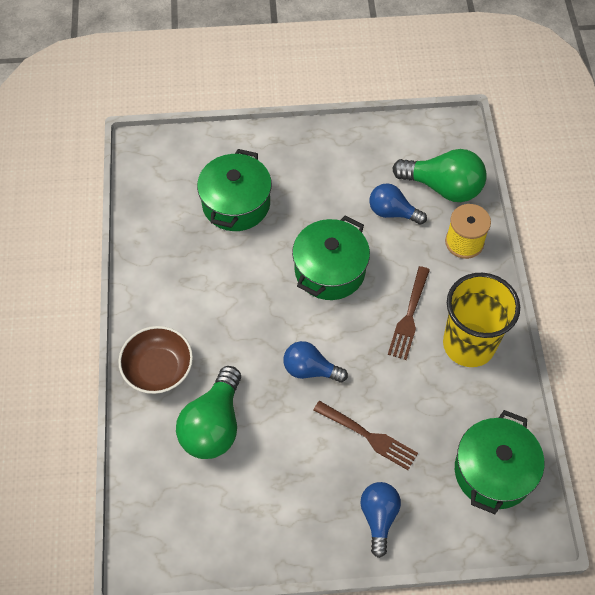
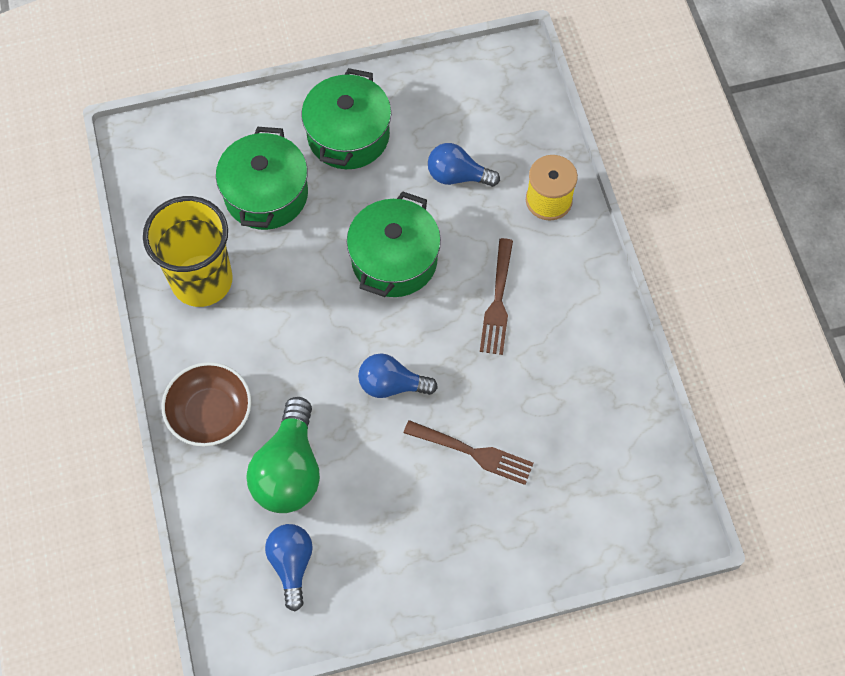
camera: 10 degrees left, 5 degrees up
blue light bulb [360,482,401,558] -> blue light bulb moved to [265,524,313,611]
green light bulb [392,149,487,202] -> none
yellow cup [443,273,520,367] -> yellow cup moved to [143,196,233,307]
green pot [455,410,544,514] -> green pot moved to [301,68,391,169]

